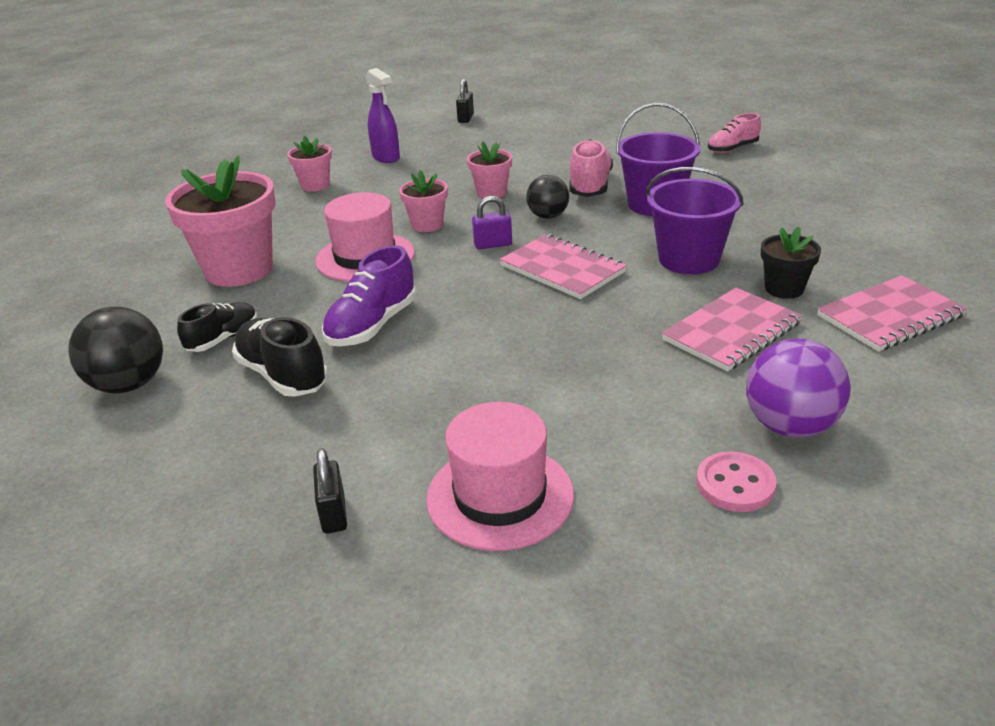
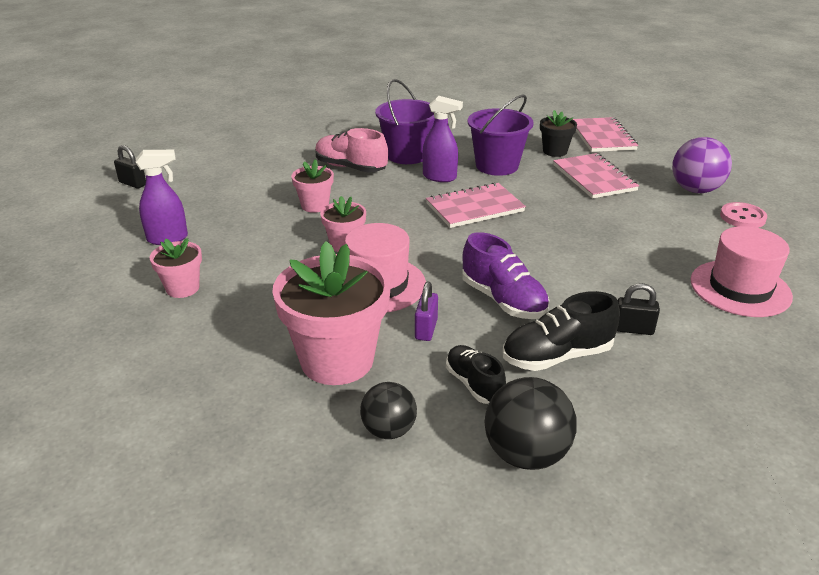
camera: 70 degrees left, 0 degrees up
black padlock [313,448,347,534] -> black padlock moved to [617,283,660,335]
purple padlock [472,196,512,249] -> purple padlock moved to [415,282,438,341]
black ball [526,175,569,219] -> black ball moved to [360,382,417,439]
pink shoe [708,113,761,153] -> none
none -> purple spray bottle [422,96,463,182]

